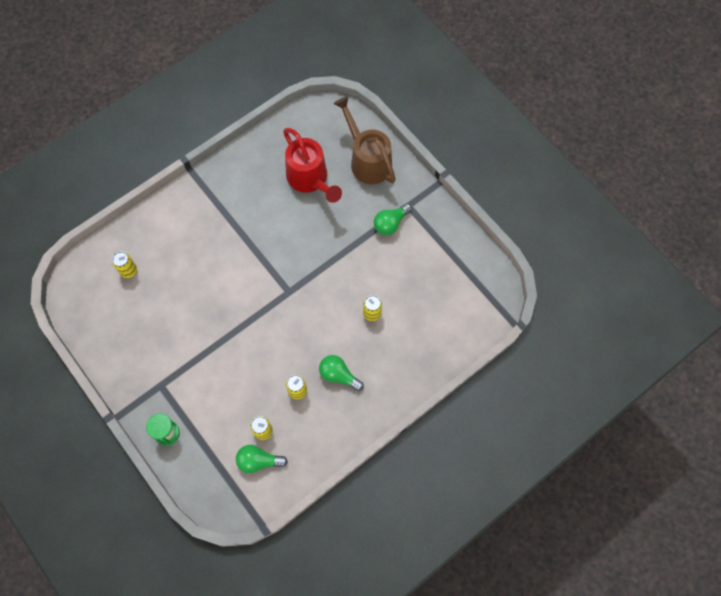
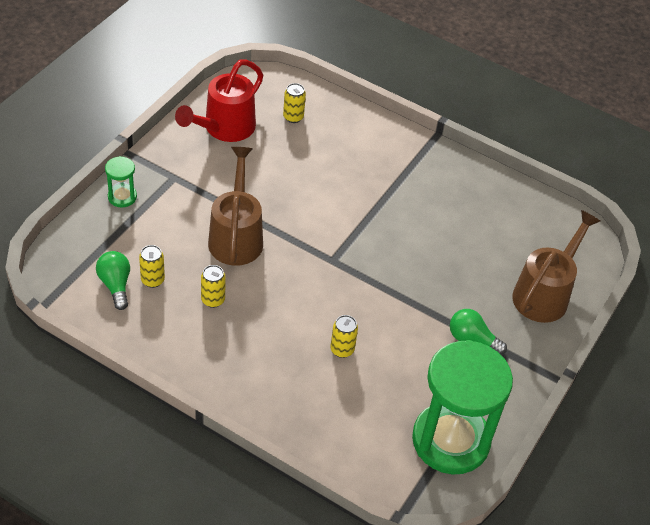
camera: 65 degrees right, 20 degrees down
red watering can [283,128,342,203] -> red watering can moved to [175,59,263,142]
green light bulb [319,355,364,391] -> none
none -> brown watering can [208,147,263,266]
none -> green hourglass [412,340,513,474]

